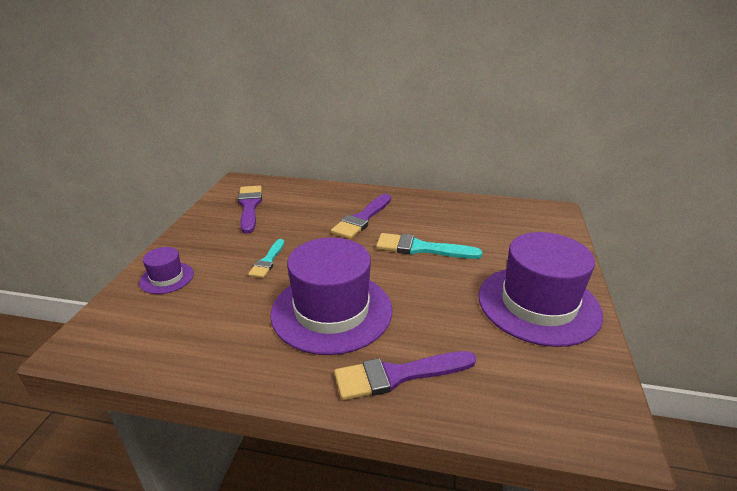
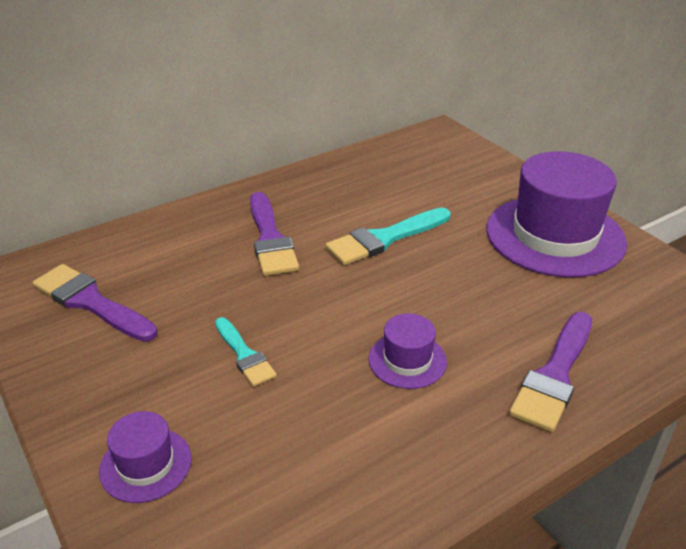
camera: 45 degrees left, 5 degrees up
purple hat [271,237,392,355] -> purple hat [369,313,447,389], size x0.47

